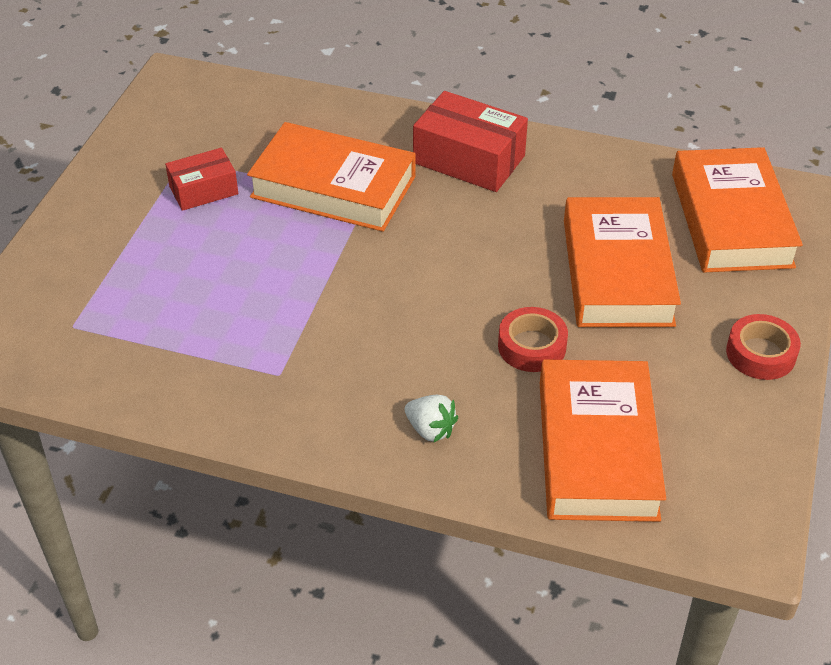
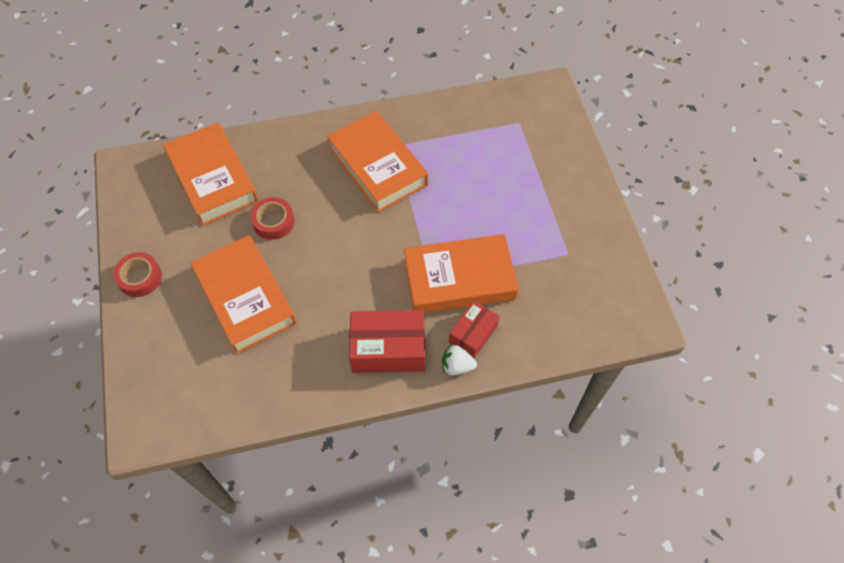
camera: 150 degrees right, 15 degrees up
red box [165,148,238,211] -> red box moved to [449,301,500,358]
white strawberry [405,395,458,443] -> white strawberry moved to [442,345,477,375]
orange book [672,147,803,273] -> orange book moved to [327,111,428,213]

